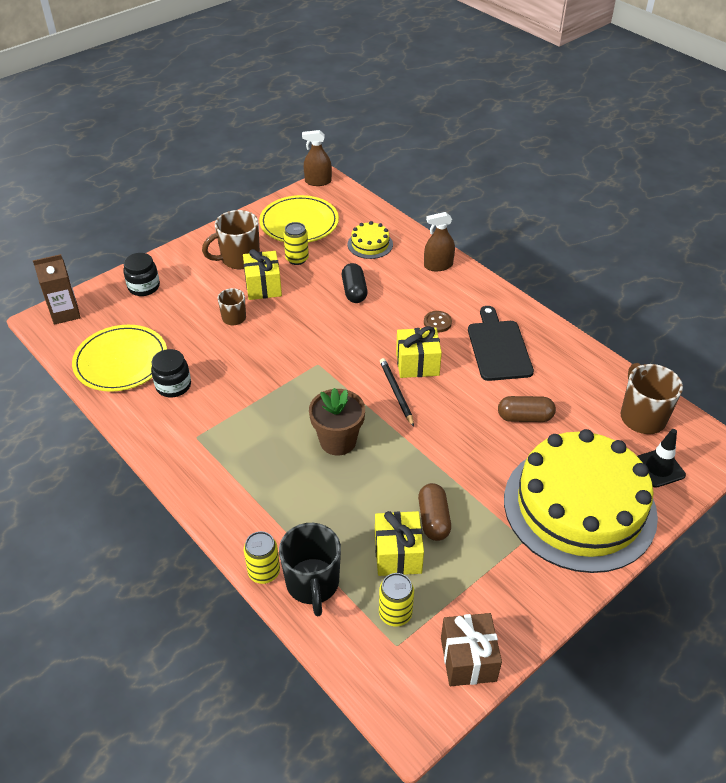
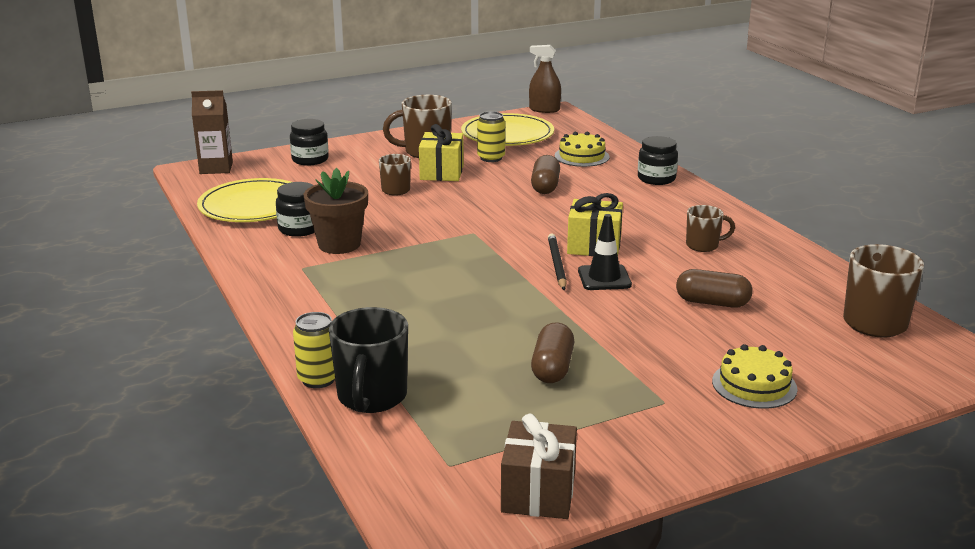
camera: 15 degrees right, 20 degrees down
brown flower pot [309,388,365,456] -> brown flower pot moved to [304,168,368,254]
black capsule [342,263,368,303] -> brown capsule [531,155,560,194]
yellow gift [375,511,424,576] -> none
yellow can [379,573,414,626] -> none
brown spray bottle [424,212,455,271] -> black jar [638,136,678,185]
brown button [424,311,452,332] -> none
black cutting board [468,306,534,381] -> brown mug [686,205,735,252]
yellow cake [504,429,658,573] -> yellow cake [712,344,797,409], size x0.40
black traffic cone [637,429,686,488] -> black traffic cone moved to [578,214,632,290]

